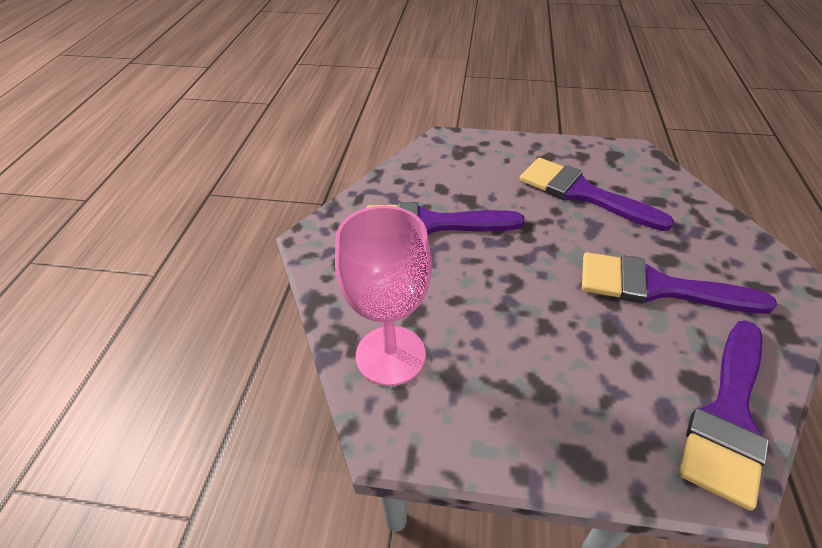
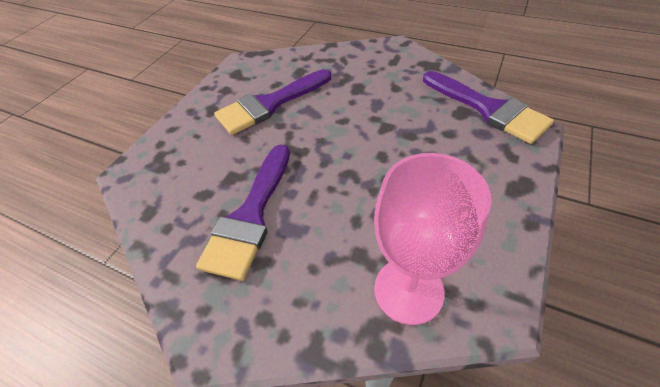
camera: 70 degrees left, 5 degrees up
purple brush [582,252,777,314] -> none

